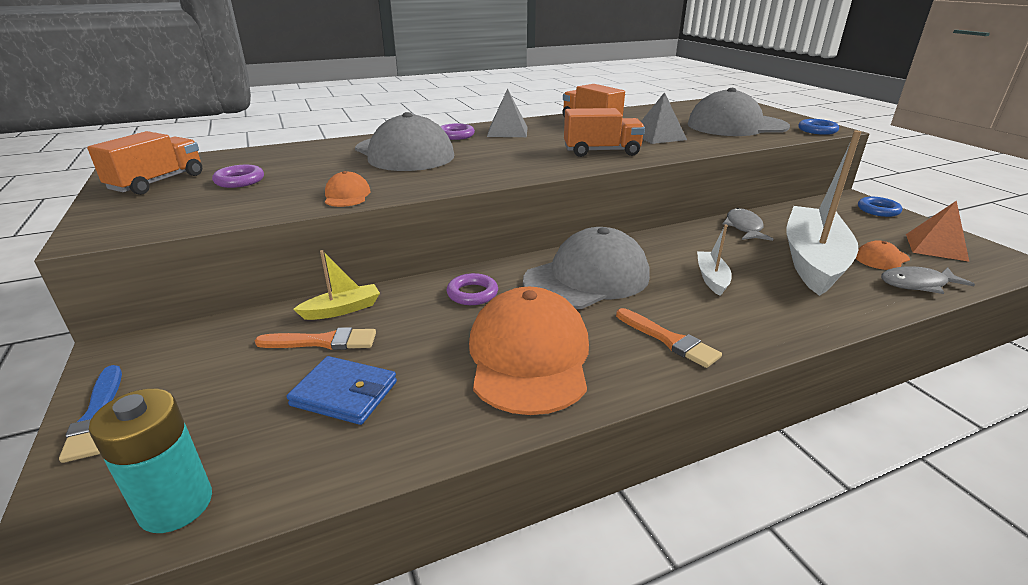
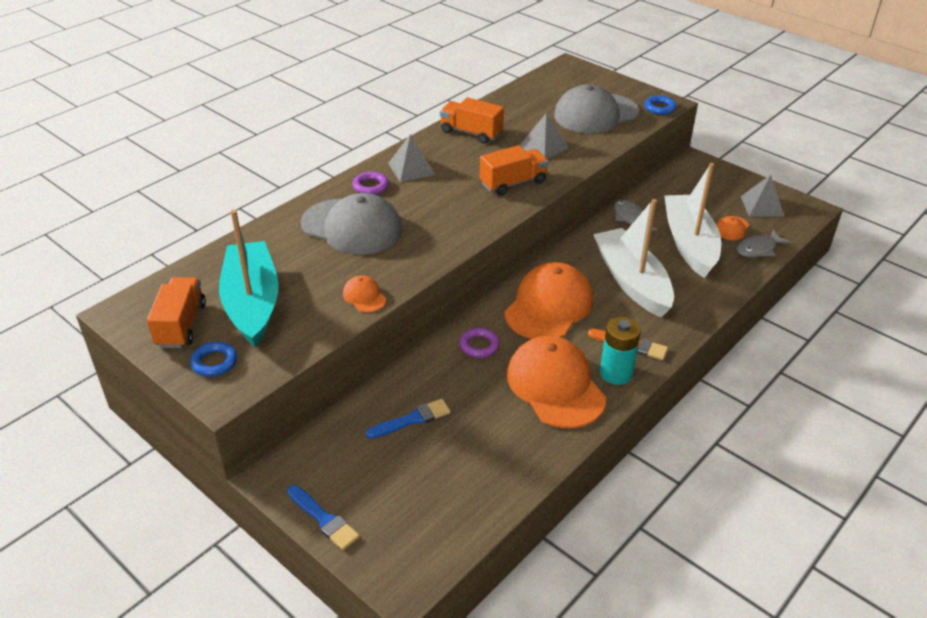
camera: 25 degrees left, 10 degrees up
turquoise battery [89,388,212,533] -> turquoise battery moved to [600,317,641,385]
purple ring [212,165,264,188] -> turquoise boat [219,210,279,348]
orange brush [255,327,376,350] -> blue brush [366,399,451,439]
blue wallet [286,356,397,425] -> none
yellow boat [293,250,380,320] -> none
grey cap [523,227,650,309] -> orange cap [504,262,593,339]
white boat [697,224,732,296] -> white boat [593,199,674,317], size x2.27
blue ring [858,197,902,217] -> blue ring moved to [190,342,237,377]
orange pyramid [906,200,969,262] -> grey pyramid [741,175,785,217]

